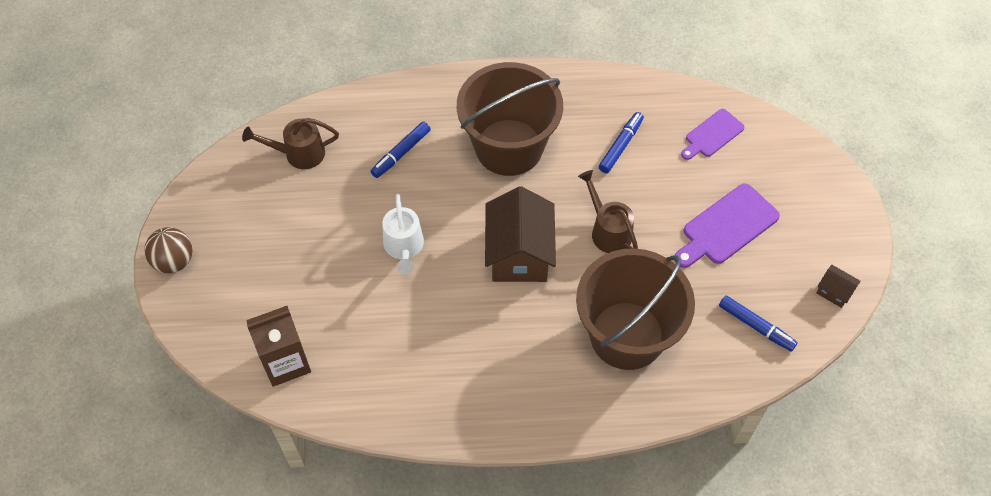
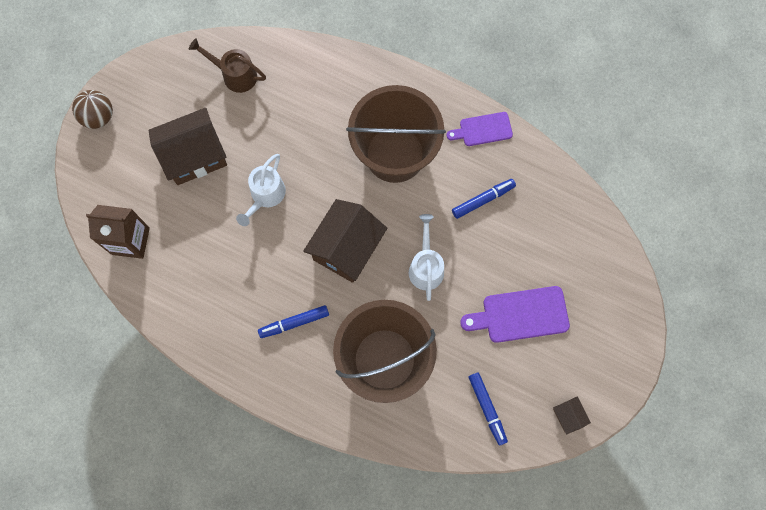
camera: 30 degrees right, 15 degrees up
blue marker [370,121,431,178] -> blue marker moved to [258,305,329,338]
brown watering can [578,170,638,253] -> white watering can [409,214,444,301]
purple cutting board [681,109,744,160] -> purple cutting board moved to [447,112,513,146]
none -> brown house [148,108,227,185]

